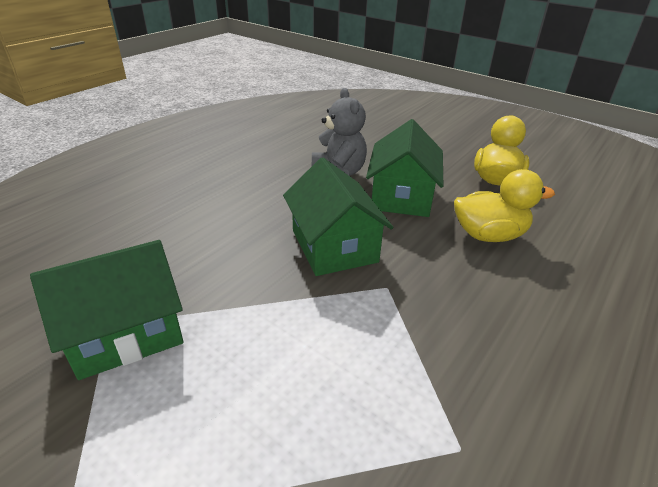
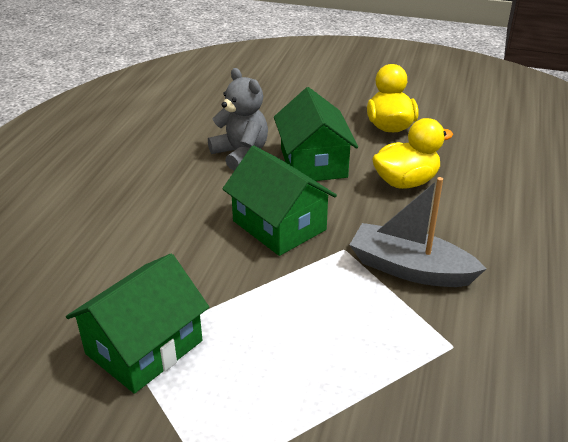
camera: 20 degrees left, 0 degrees up
none -> grey boat [350,177,486,287]

